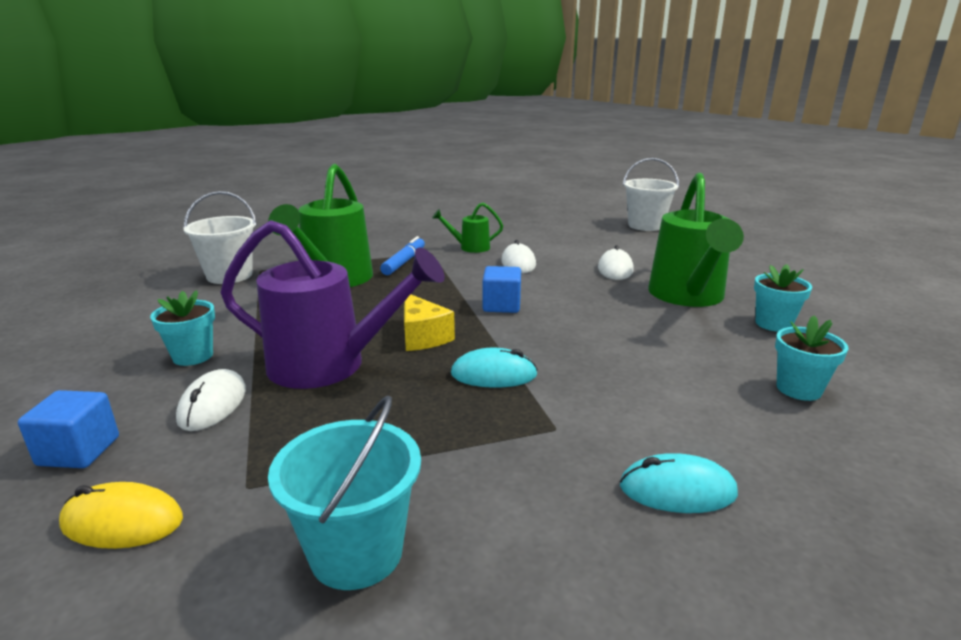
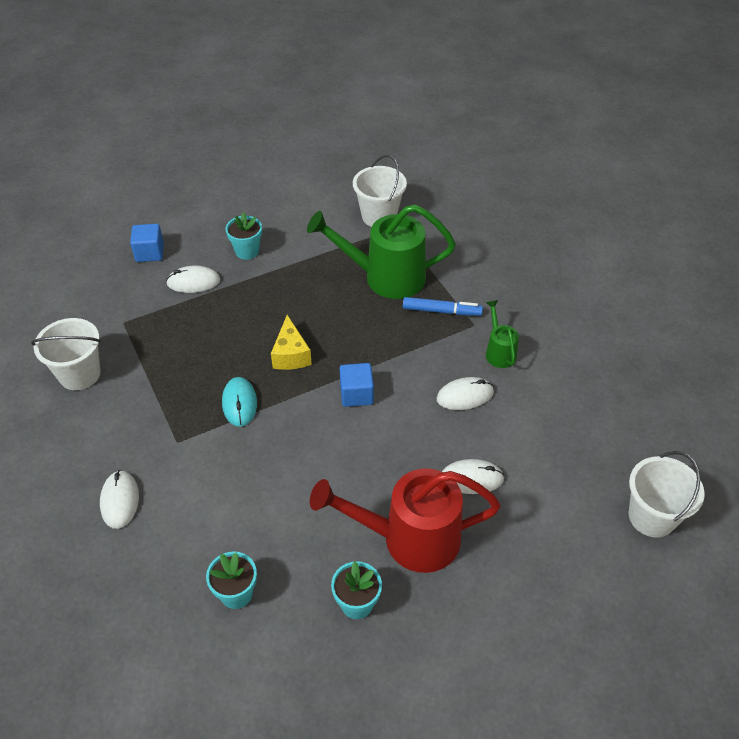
camera: 80 degrees right, 25 degrees up
yellow mouse [59,482,183,549] -> none
purple watering can [221,220,445,389] -> none
turquoise bucket [268,396,421,590] -> white bucket [31,318,101,390]
yellow cheese [404,294,455,351] -> yellow cheese turned 60 degrees counterclockwise [271,315,312,370]
turquoise mouse [620,453,738,513] -> white mouse [100,470,139,529]
green watering can [648,173,744,307] -> red watering can [310,469,501,573]

